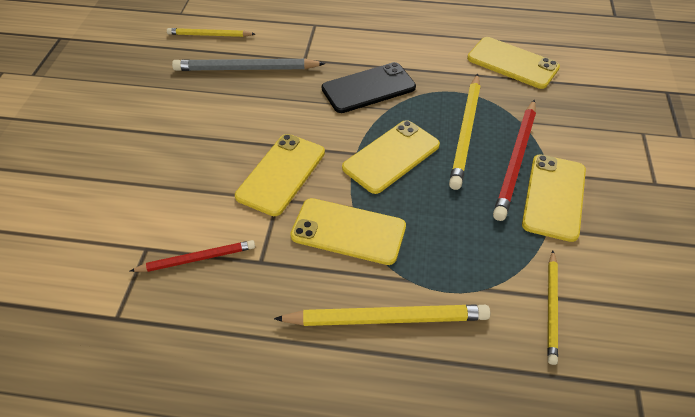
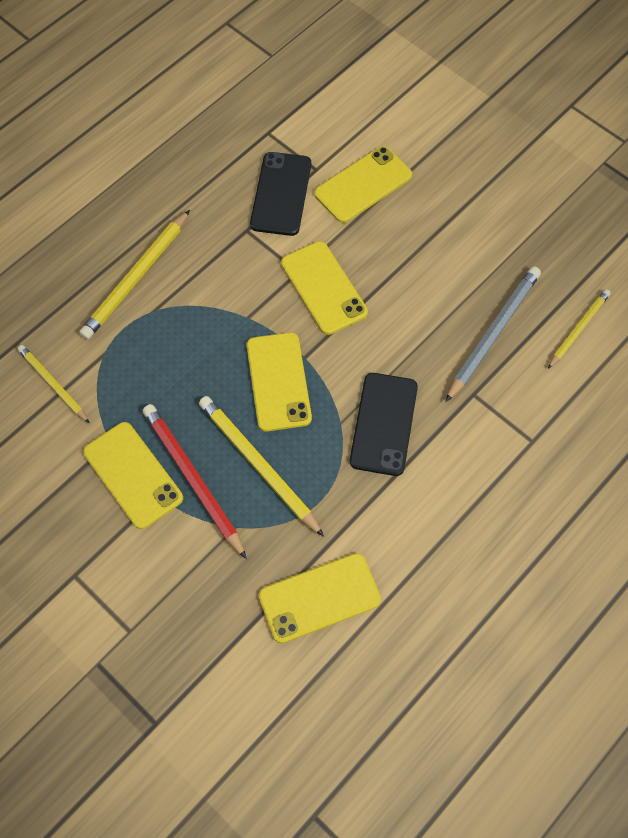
camera: 125 degrees right, 15 degrees up
red pencil [130,240,255,272] -> black phone [250,152,311,236]
yellow phone [290,198,406,265] -> yellow phone moved to [314,146,412,223]

